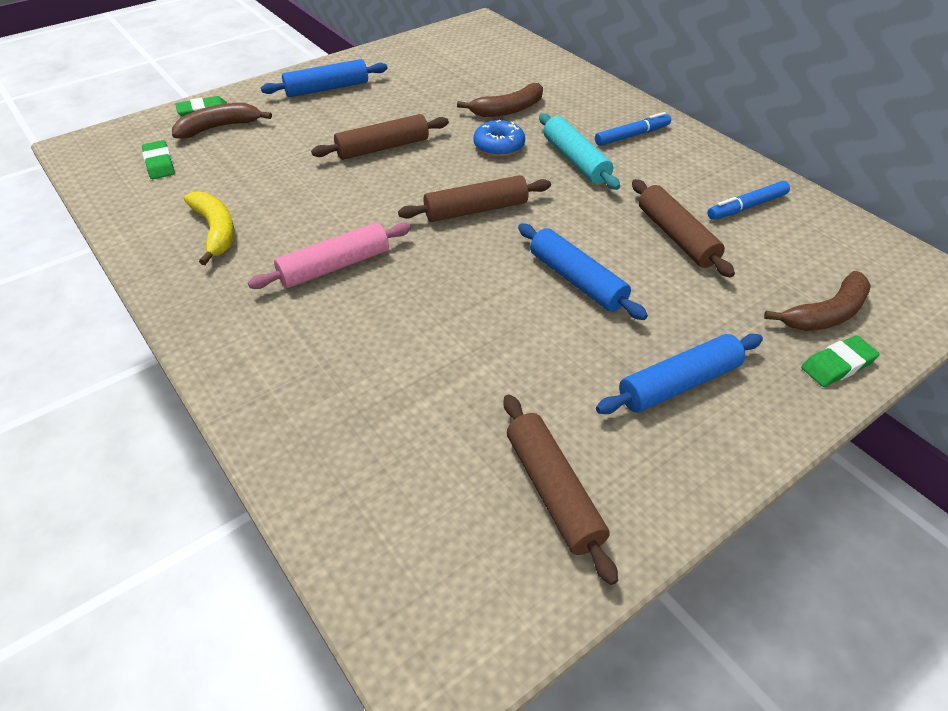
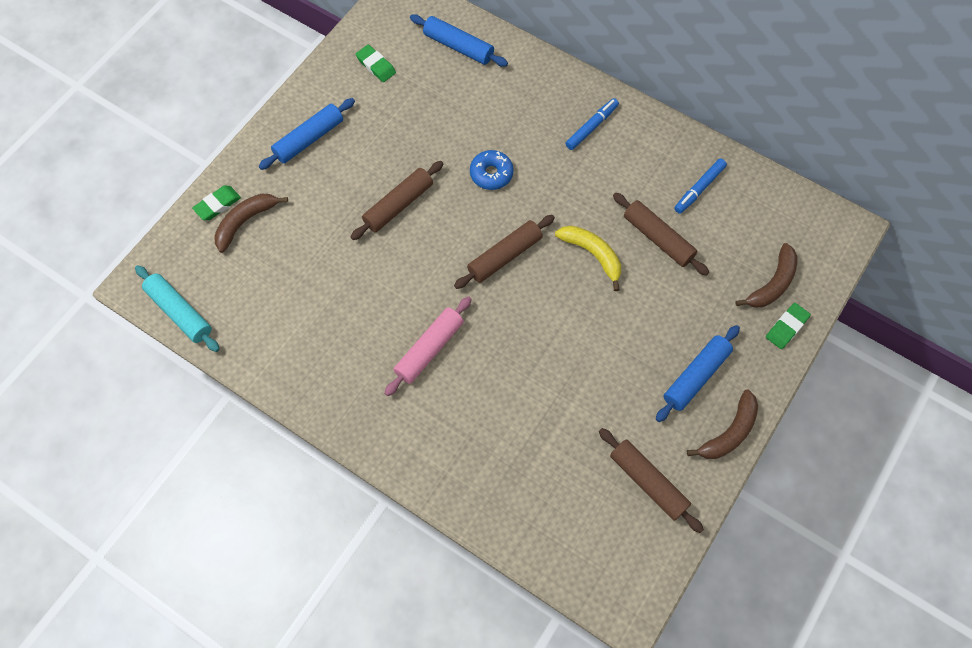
camera: 20 degrees left, 20 degrees up
green eraser [142,140,175,179] -> green eraser moved to [356,45,396,82]
yellow banana [184,192,234,265] -> yellow banana moved to [555,226,621,291]
brown banana [457,83,543,117] -> brown banana moved to [687,390,758,459]
blue rolling pin [518,223,648,320] -> blue rolling pin moved to [410,14,508,67]
turquoise rolling pin [539,113,620,190] -> turquoise rolling pin moved to [135,265,220,352]

